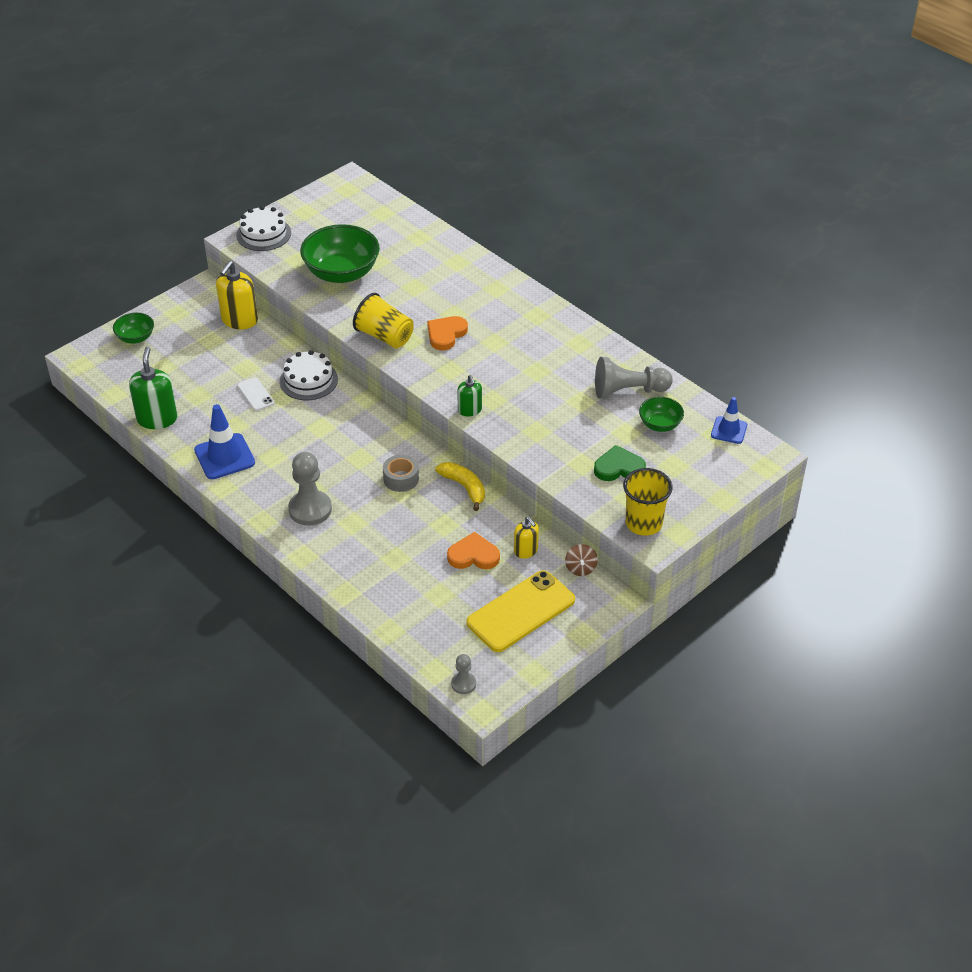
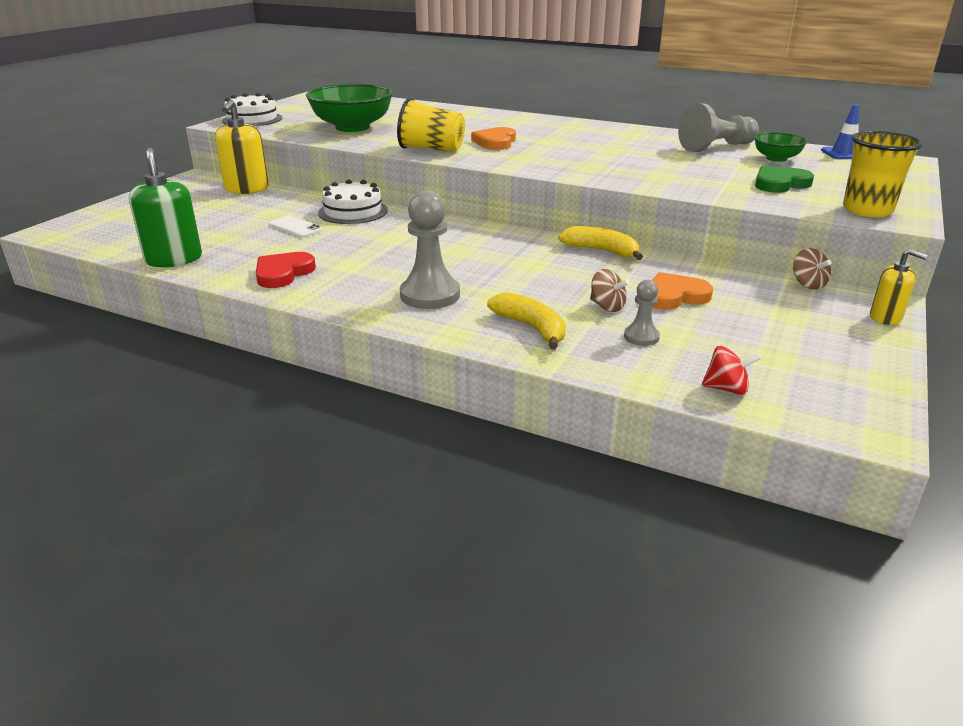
camera: 20 degrees left, 15 degrees down
green bowl [113,313,154,344] -> none
blue traffic cone [194,404,255,479] -> red heart [256,252,316,288]
grey tape [383,455,419,492] -> none
grey pawn [451,654,476,694] -> grey pawn moved to [624,279,660,346]
green soap dispenser [457,375,482,416] -> none
yellow phone [466,570,575,652] -> none
yellow soap dispenser [514,517,539,559] -> yellow soap dispenser moved to [870,249,927,325]
none -> yellow banana [487,292,566,349]
none -> brown spinning top [590,269,630,312]
none -> red spinning top [702,346,761,395]

